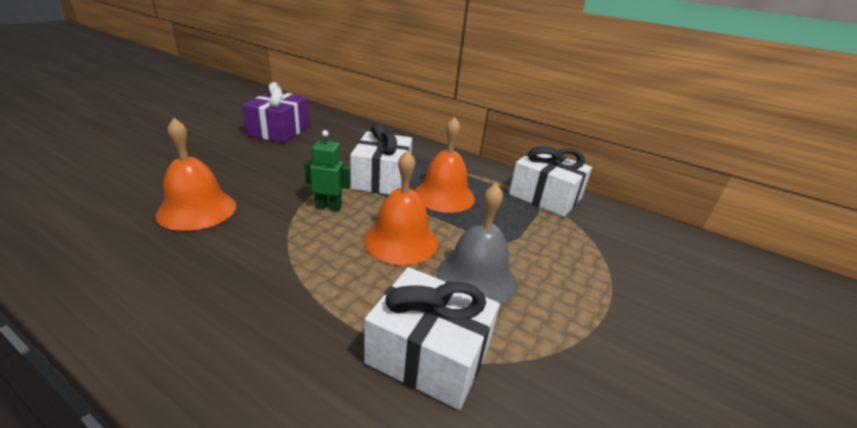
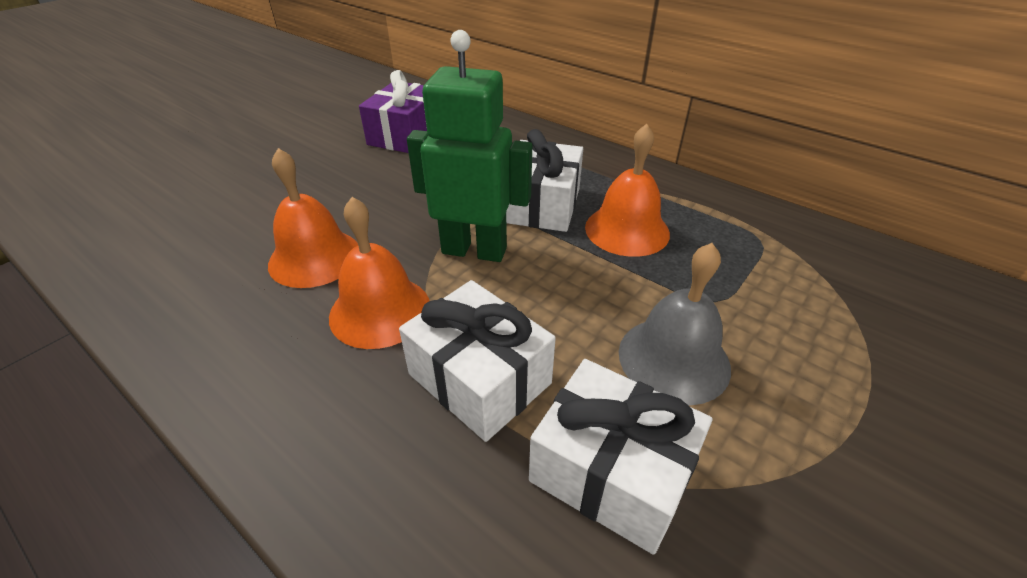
camera: 10 degrees right, 10 degrees up
green robot [304,130,351,211] -> green robot [407,30,532,262], size x1.94
orange bell [364,150,438,265] -> orange bell moved to [329,197,429,349]
white gift [509,146,592,217] -> white gift moved to [399,280,556,442]

